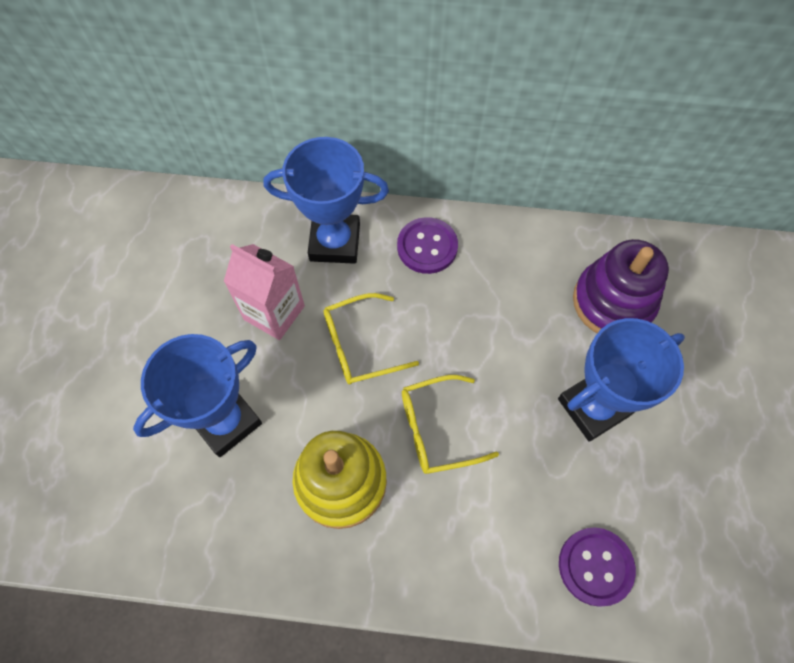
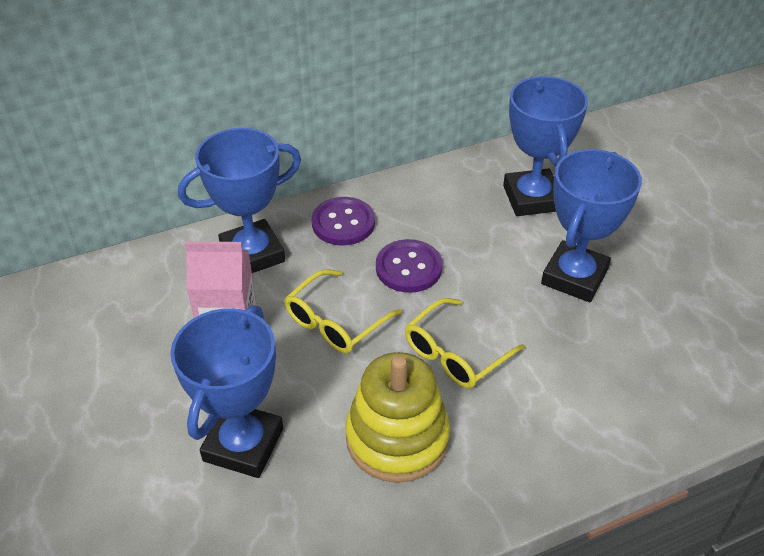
camera: 30 degrees left, 20 degrees down
purple button [559,527,636,607] -> purple button moved to [376,239,442,293]
purple stacking toy [573,239,669,333] -> blue trophy [503,76,588,216]

